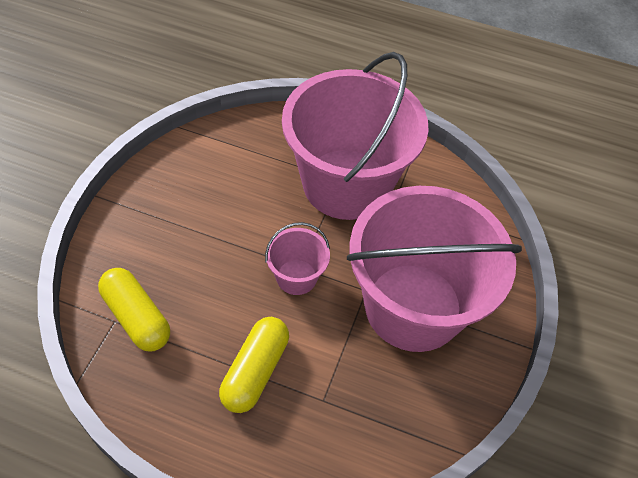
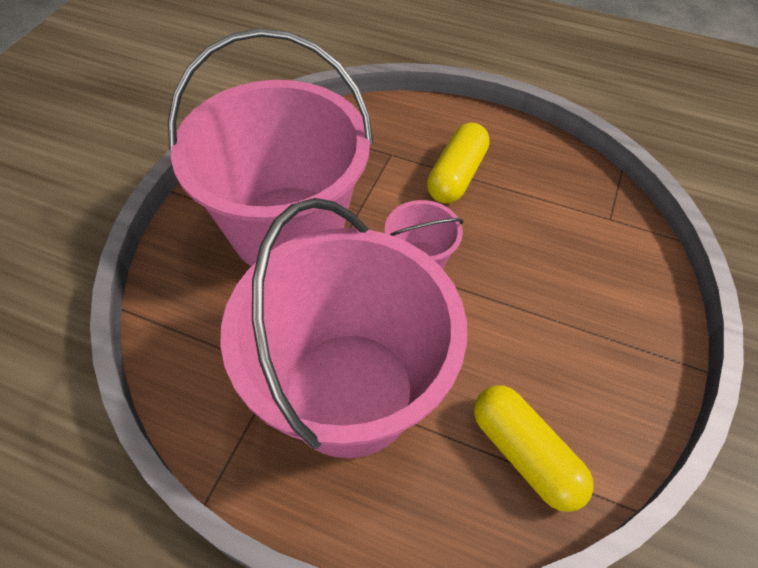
camera: 175 degrees left, 0 degrees up
yellow capsule [98,268,170,351] -> yellow capsule moved to [474,385,593,512]

